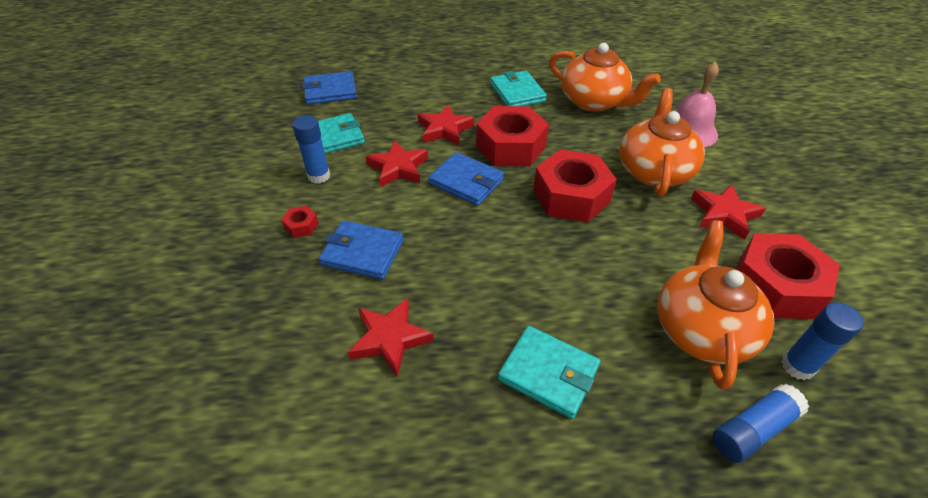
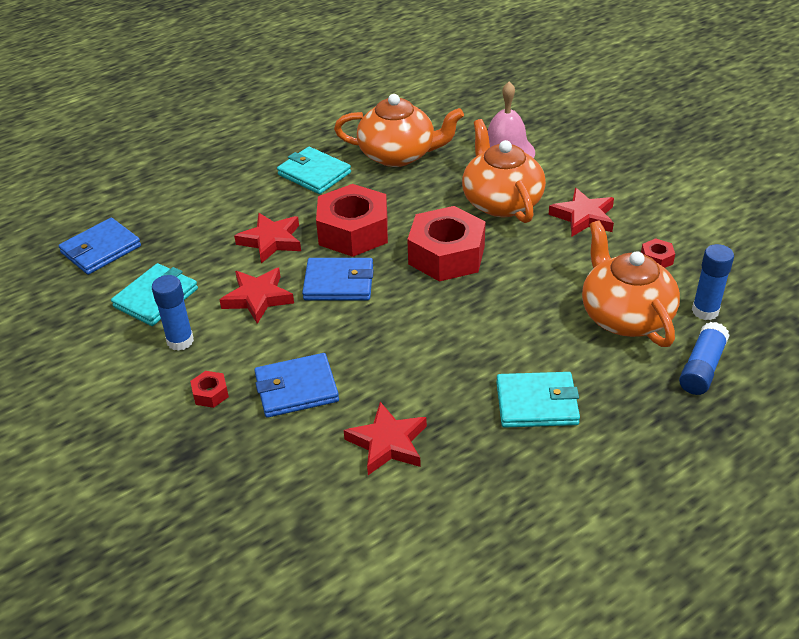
camera: 30 degrees left, 5 degrees down
red nut [736,233,840,319] -> red nut [641,238,675,268], size x0.41

